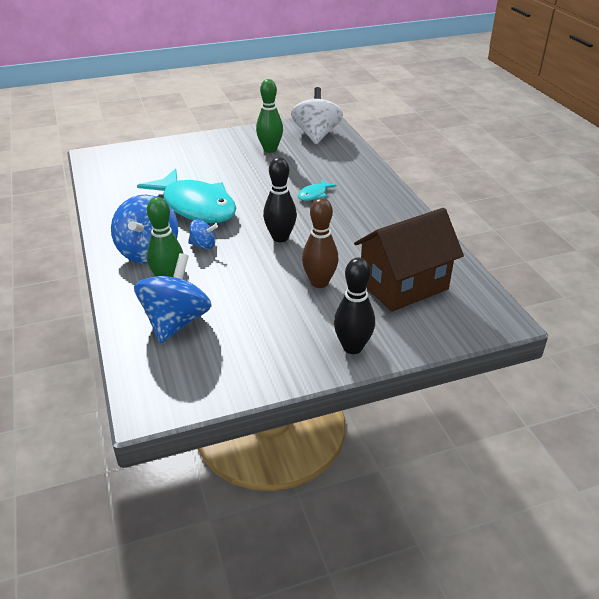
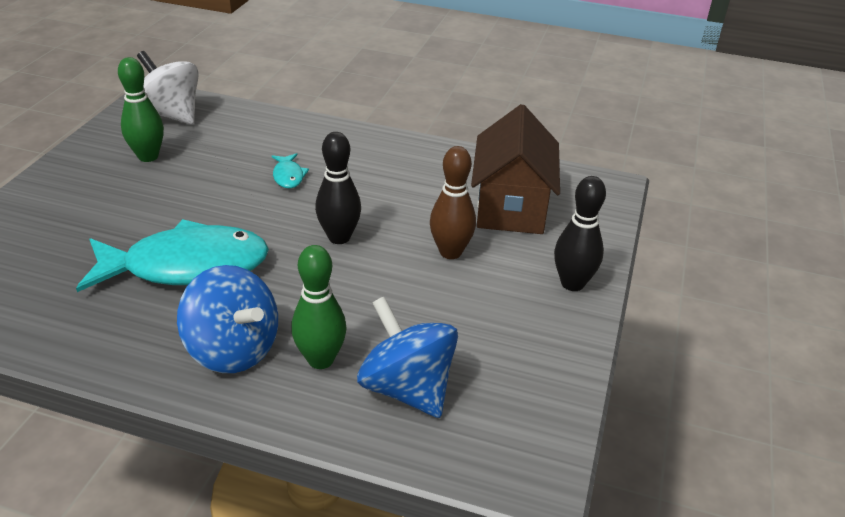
camera: 55 degrees left, 0 degrees up
blue spinning top [188,219,218,249] -> none

